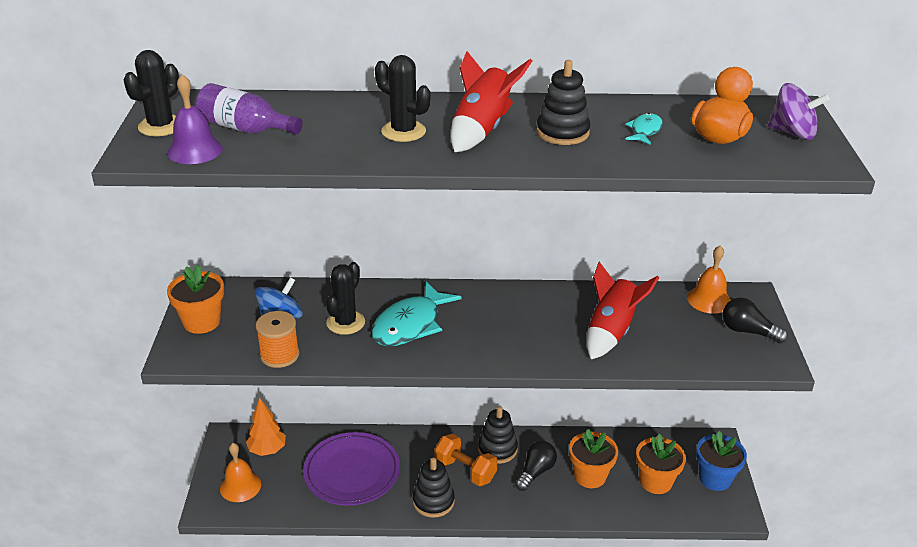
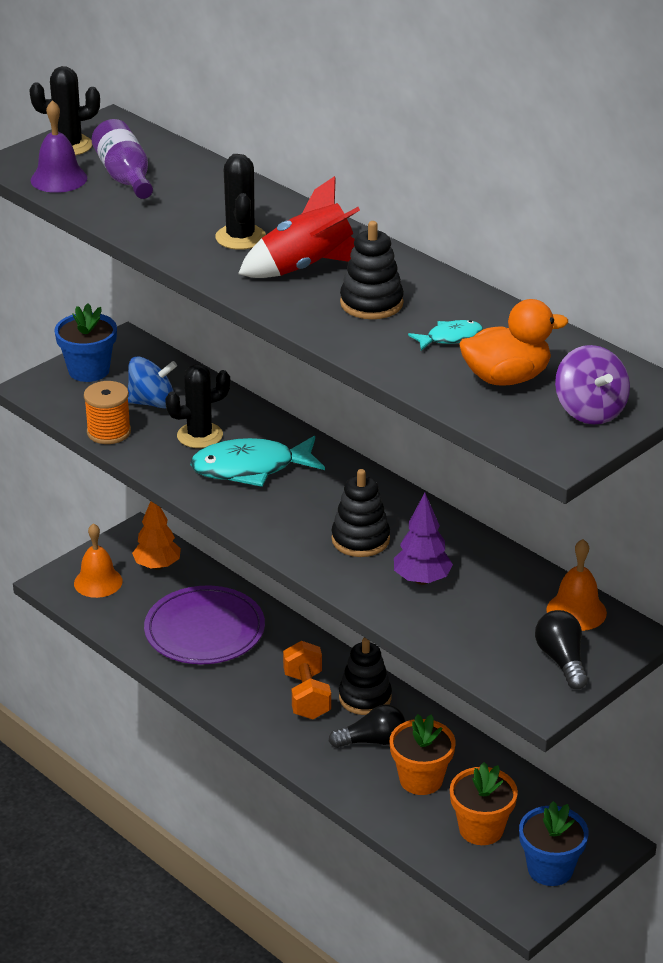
camera: 45 degrees right, 0 degrees up
orange flower pot [167,265,224,334] -> blue flower pot [54,303,117,382]
black stacking toy [413,457,455,518] -> black stacking toy moved to [331,469,390,557]
red rocket [587,262,660,359] -> purple tree [394,493,453,585]

